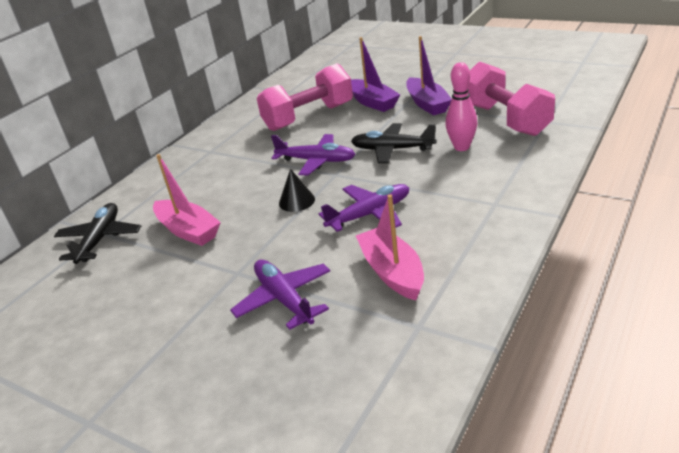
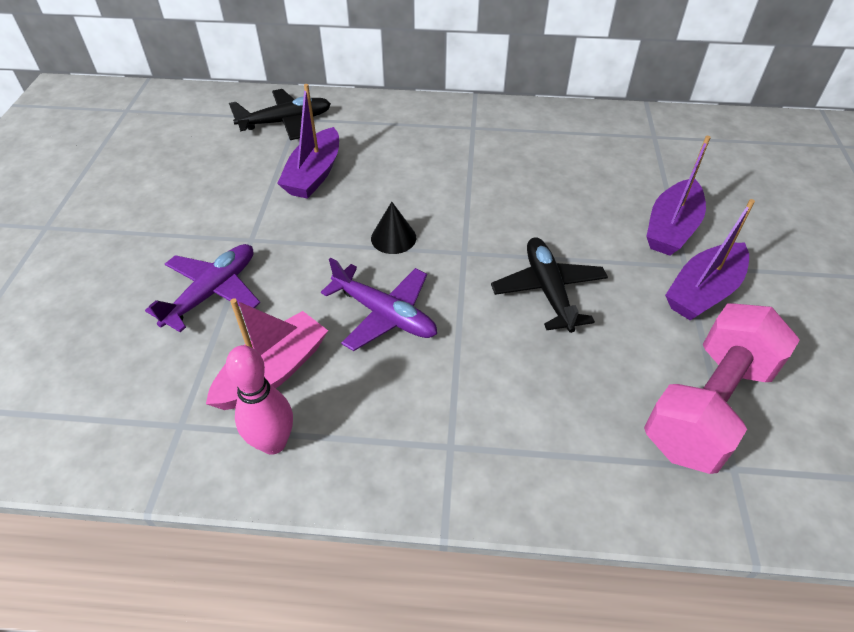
camera: 60 degrees right, 15 degrees up
pink boat [153,154,221,246] -> purple boat [277,84,339,199]
pink dumbbell [257,63,353,131] -> none
purple plane [271,134,355,176] -> none
pink bowling pin [446,62,478,151] -> pink bowling pin moved to [226,345,293,455]

